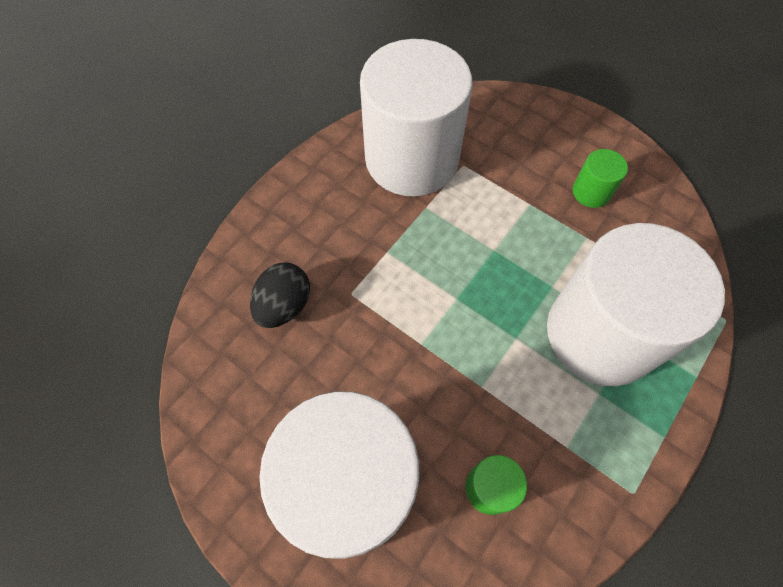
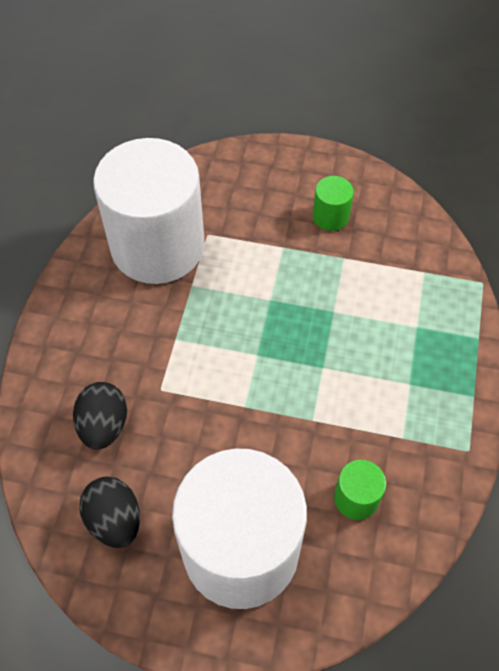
camera: 25 degrees left, 5 degrees down
white cylinder [547,223,725,386] -> none
none -> black egg [79,477,140,548]

